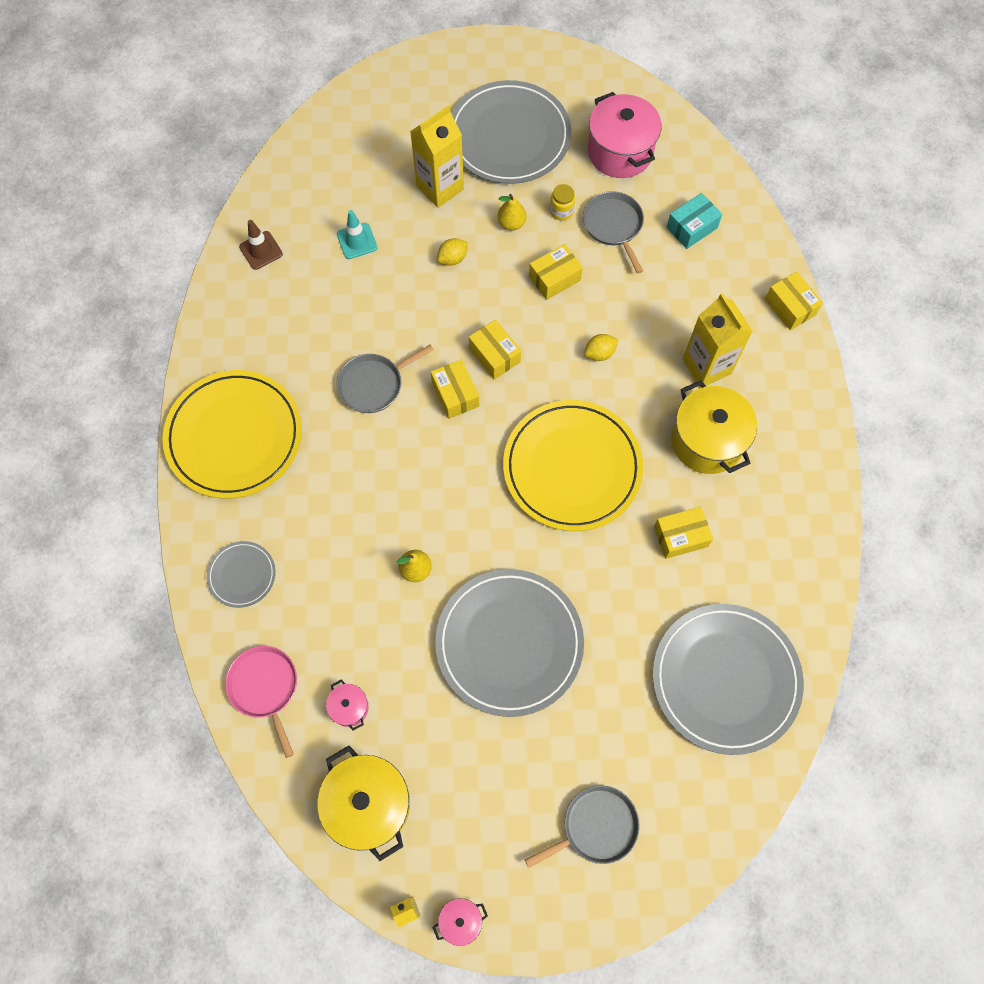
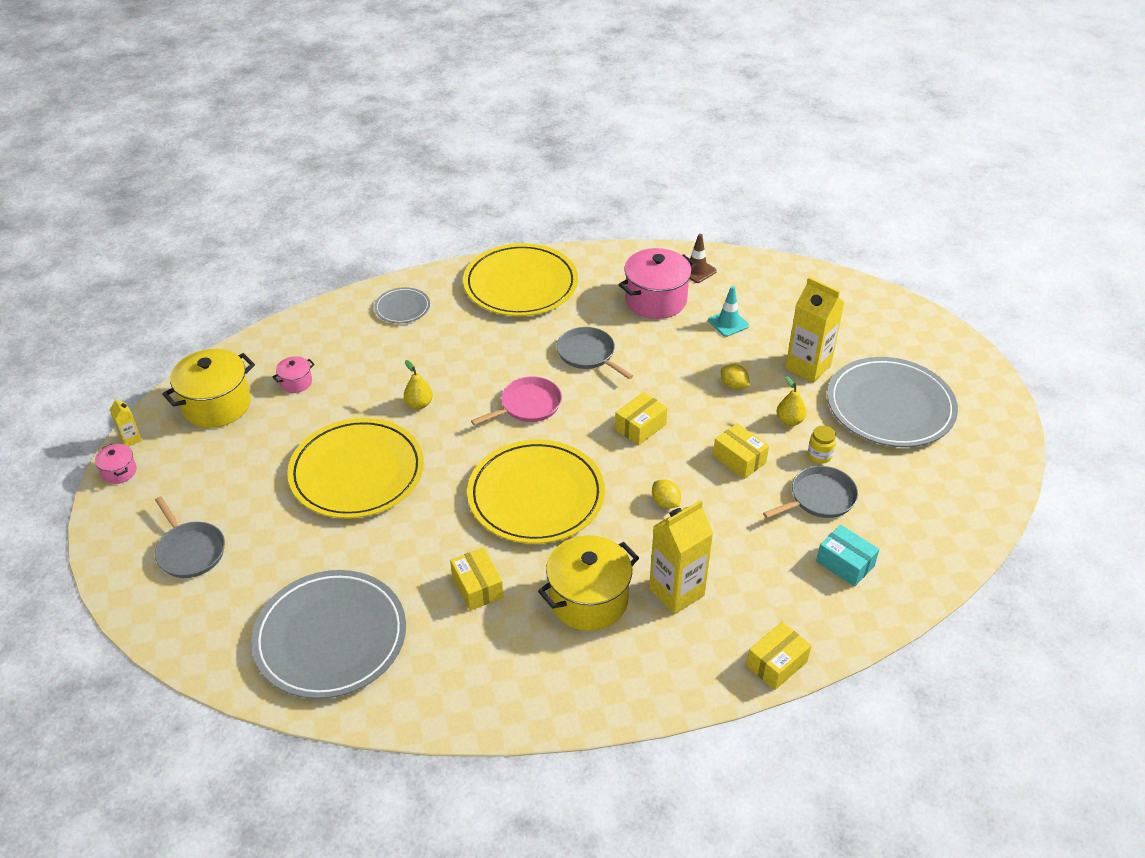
camera: 80 degrees right, 25 degrees down
pink pan [225,646,297,758] -> pink pan moved to [471,377,562,425]
yellow box [431,359,479,419] -> none
grey plate [435,569,584,717] -> yellow plate [287,418,424,519]
pink pot [588,92,661,178] -> pink pot moved to [618,248,696,319]

